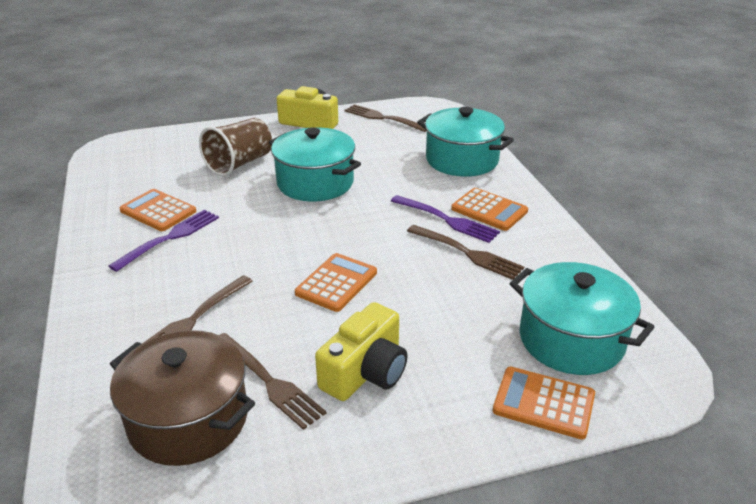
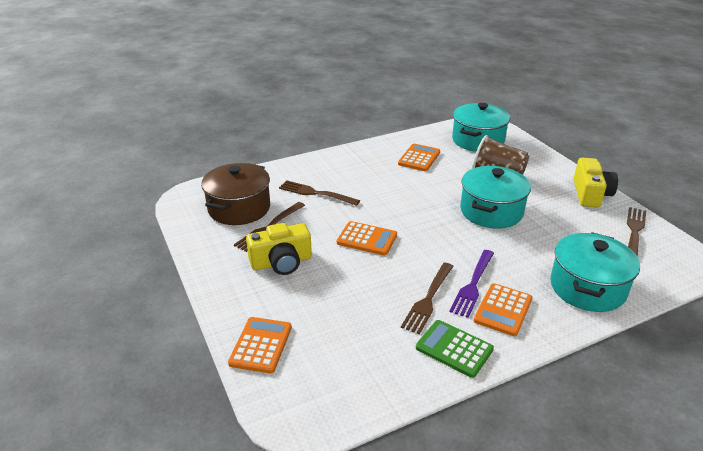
camera: 80 degrees right, 0 degrees up
purple fork [108,209,219,272] -> none
yellow camera [315,302,408,401] -> yellow camera turned 45 degrees counterclockwise [246,223,312,275]
turquoise pot [509,262,654,375] -> turquoise pot moved to [452,103,510,152]
none -> green calculator [416,320,494,378]

